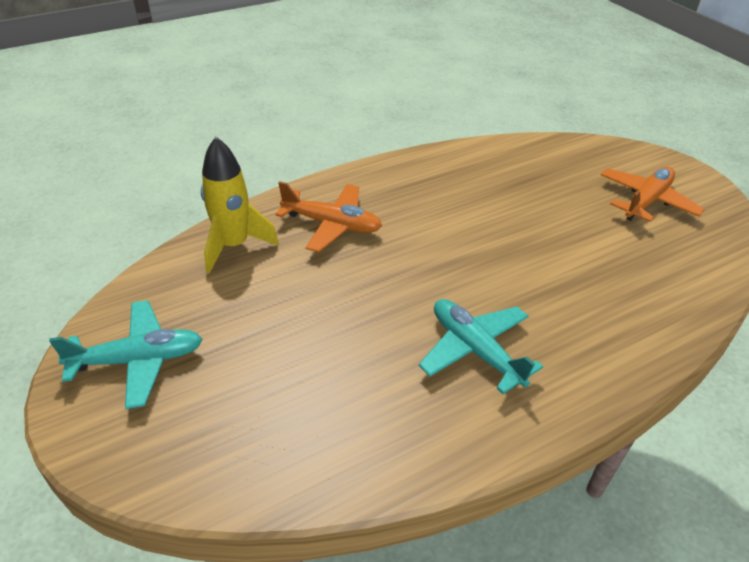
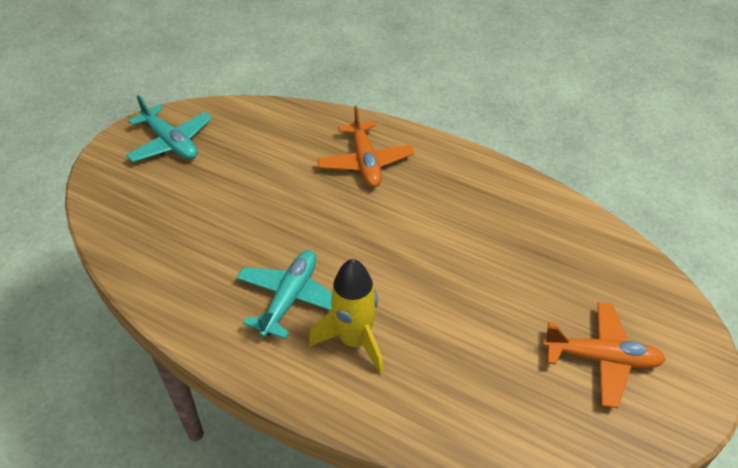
camera: 60 degrees right, 5 degrees up
yellow rocket [201,137,279,274] -> yellow rocket moved to [309,259,384,375]

